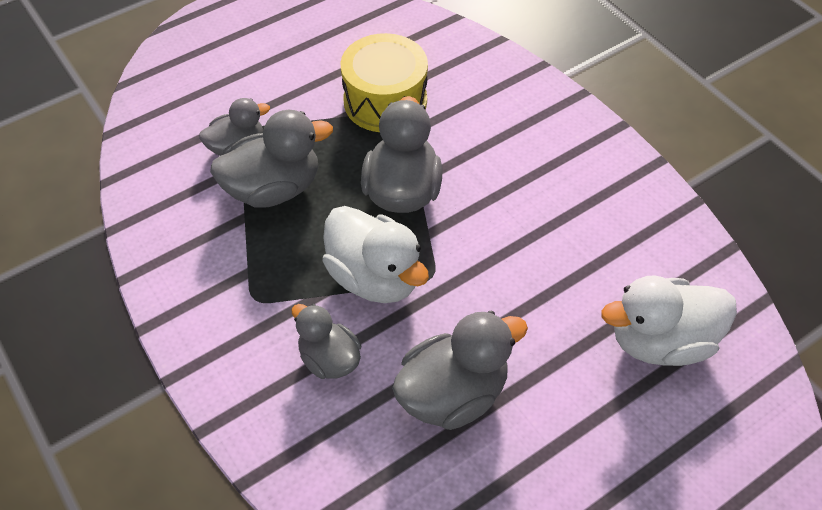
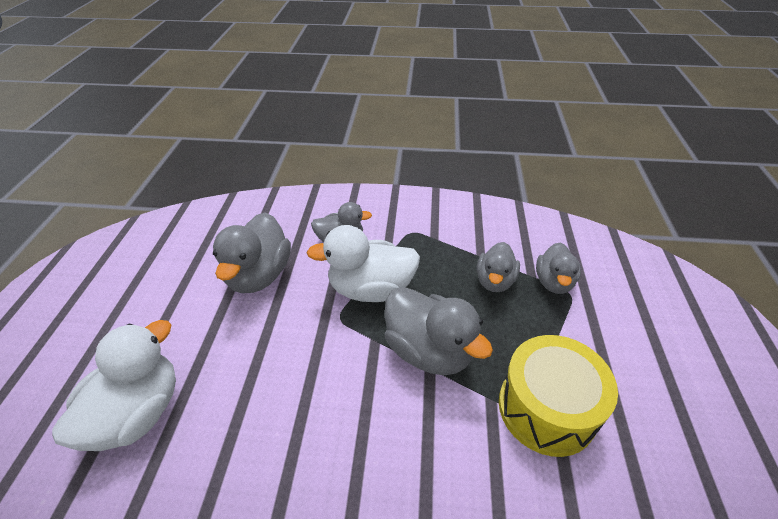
camera: 130 degrees right, 10 degrees down
grey duck [210,110,333,208] -> grey duck [477,242,520,292], size x0.63

